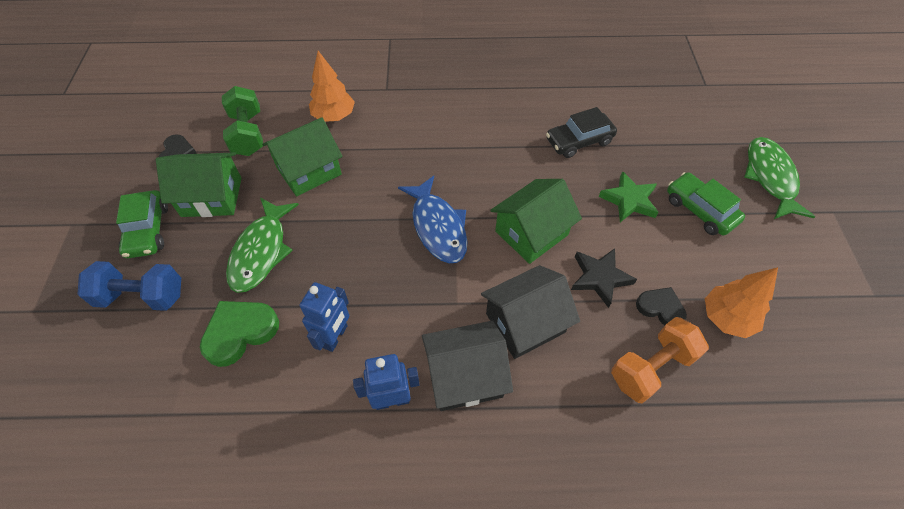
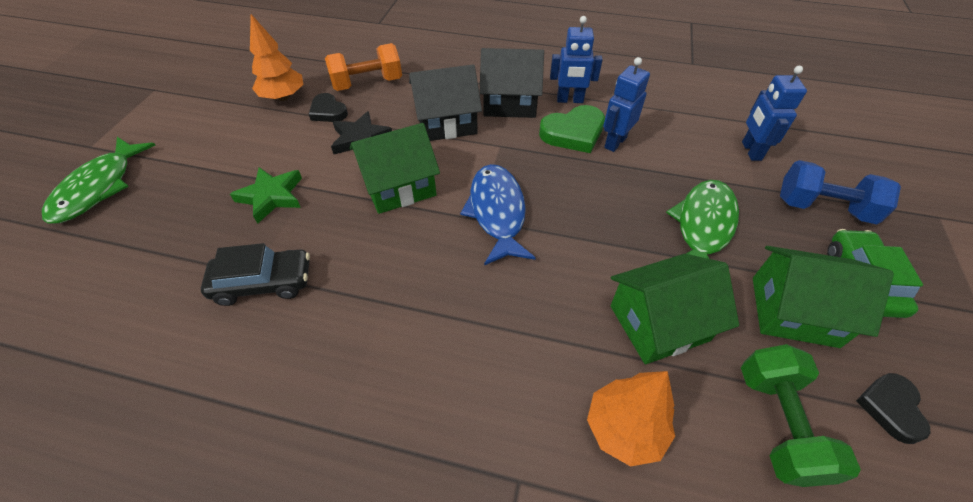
camera: 165 degrees left, 5 degrees down
green heart [200,301,279,367] -> green heart moved to [539,105,605,153]
green car [667,172,745,236] -> none
none -> blue robot [742,66,807,161]

